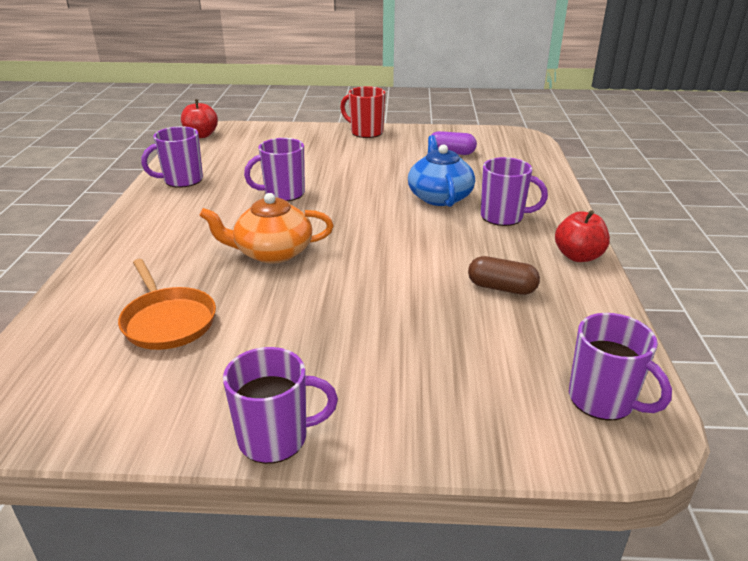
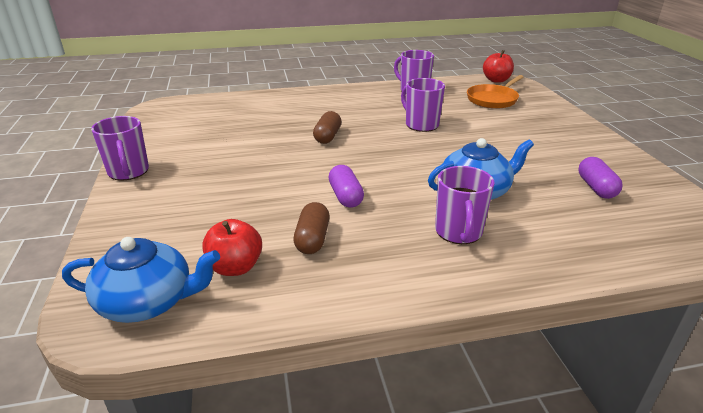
camera: 75 degrees right, 0 degrees up
orange pan [118,259,216,350] -> orange pan moved to [467,75,523,109]
orange teapot [199,193,334,263] -> brown capsule [313,111,341,144]
red mug [340,86,385,138] -> none
red apple [555,210,610,262] -> red apple moved to [202,219,262,276]
purple mug [569,313,672,421] -> blue teapot [62,237,220,323]
none -> purple capsule [329,165,364,208]

